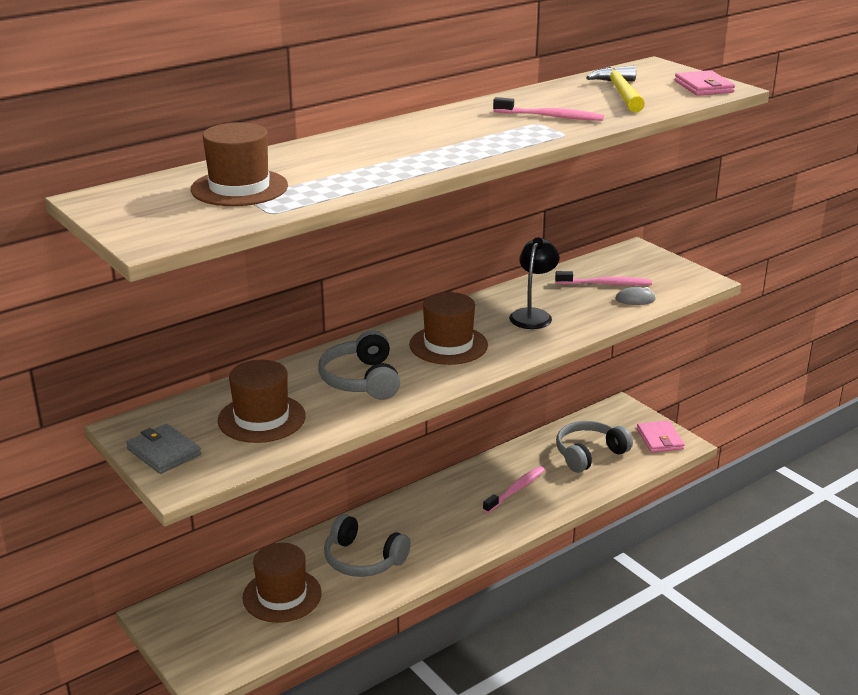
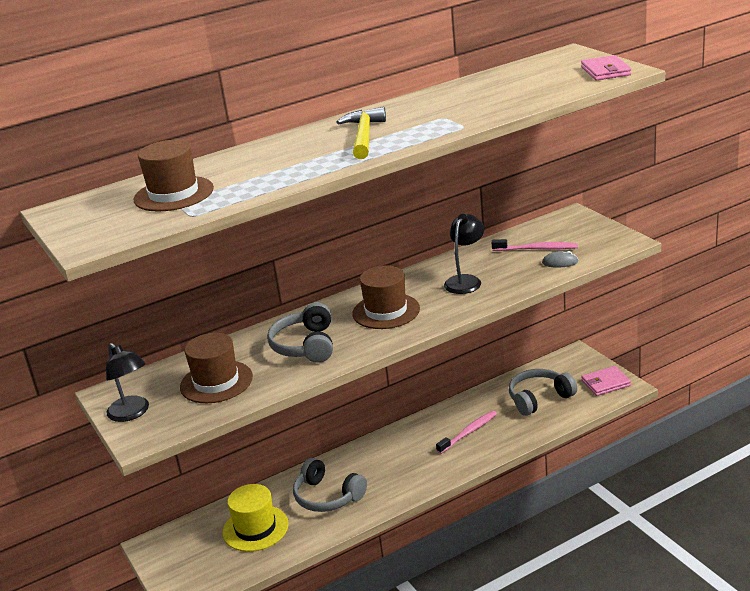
camera: 10 degrees right, 0 degrees up
grey wallet [126,424,201,474] -> black lamp [106,343,149,422]
brown hat [242,543,322,623] -> yellow hat [223,484,289,552]
pink toothbrush [493,97,604,121] -> none
yellow hammer [586,66,645,112] -> yellow hammer moved to [337,107,386,159]
pink wallet [637,421,685,453] -> pink wallet turned 75 degrees clockwise [581,366,631,396]

